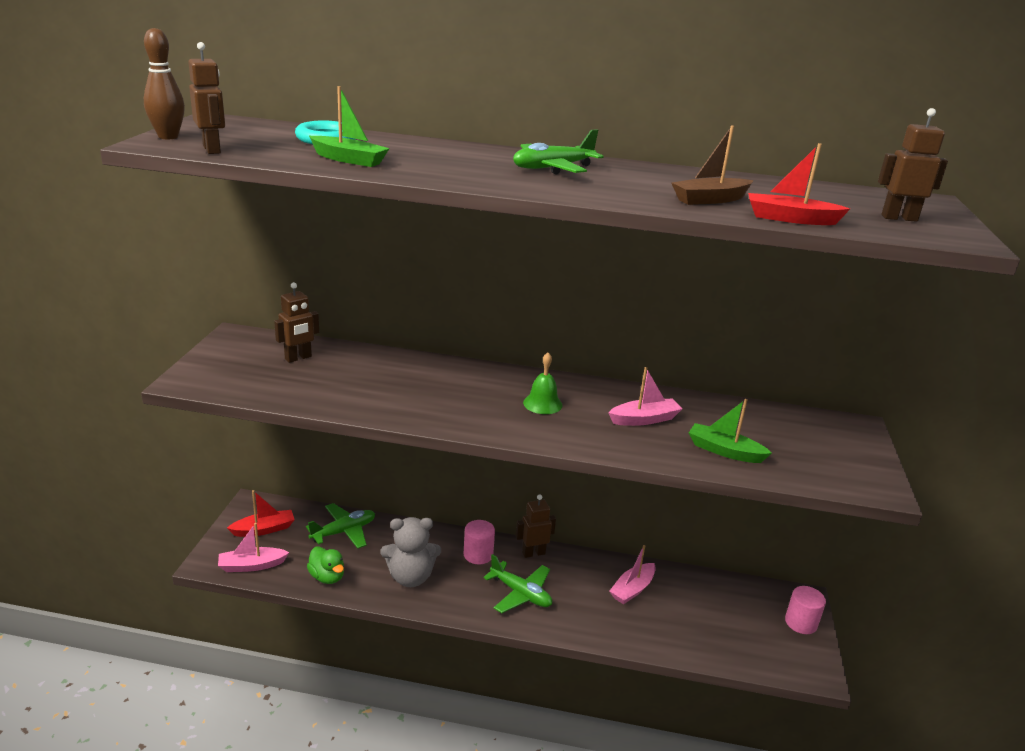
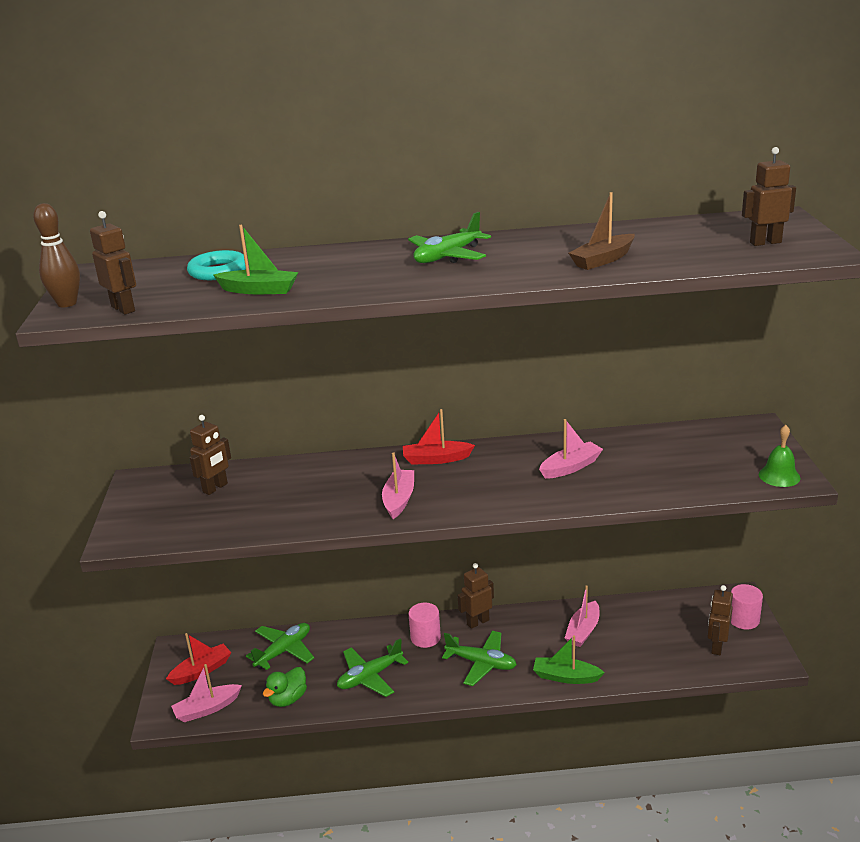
camera: 10 degrees left, 0 degrees up
green duck [307,546,344,584] -> green duck turned 90 degrees clockwise [263,667,307,707]
grey teddy bear [380,517,441,587] -> green plane [337,638,408,697]
green bell [523,352,563,414] -> green bell moved to [759,425,800,487]
green boat [689,399,772,463] -> green boat moved to [533,635,605,684]
red boat [748,143,850,225] -> red boat moved to [403,409,475,464]
none -> pink boat [382,452,414,519]
none -> brown robot [708,585,733,655]

